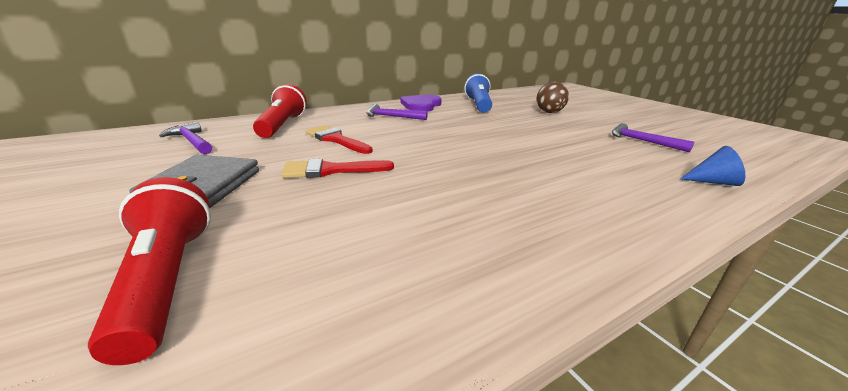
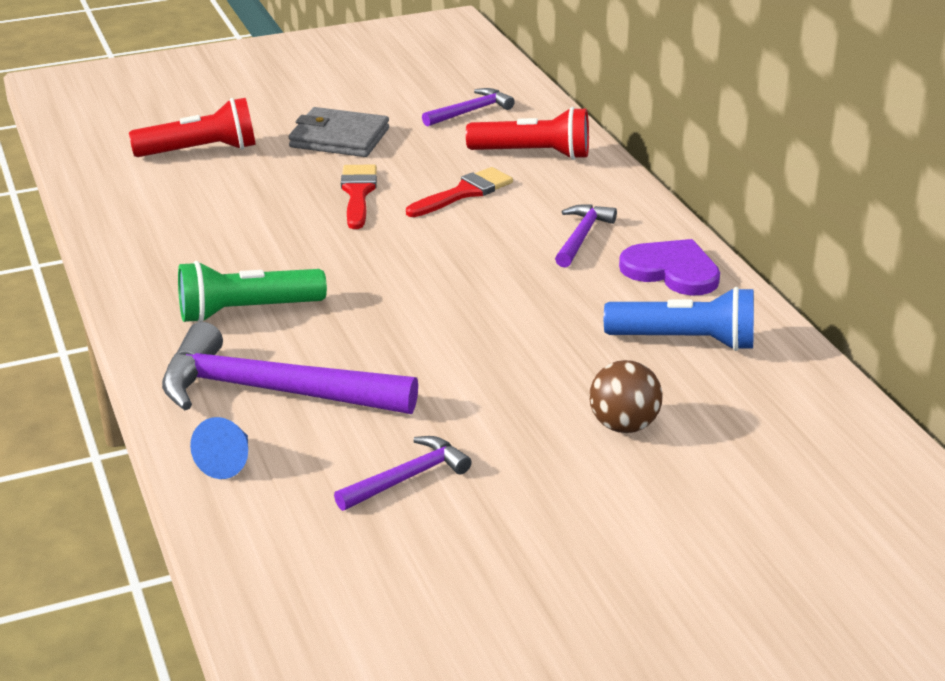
camera: 100 degrees right, 5 degrees up
none -> purple hammer [162,322,418,414]
none -> green flashlight [178,261,327,322]

